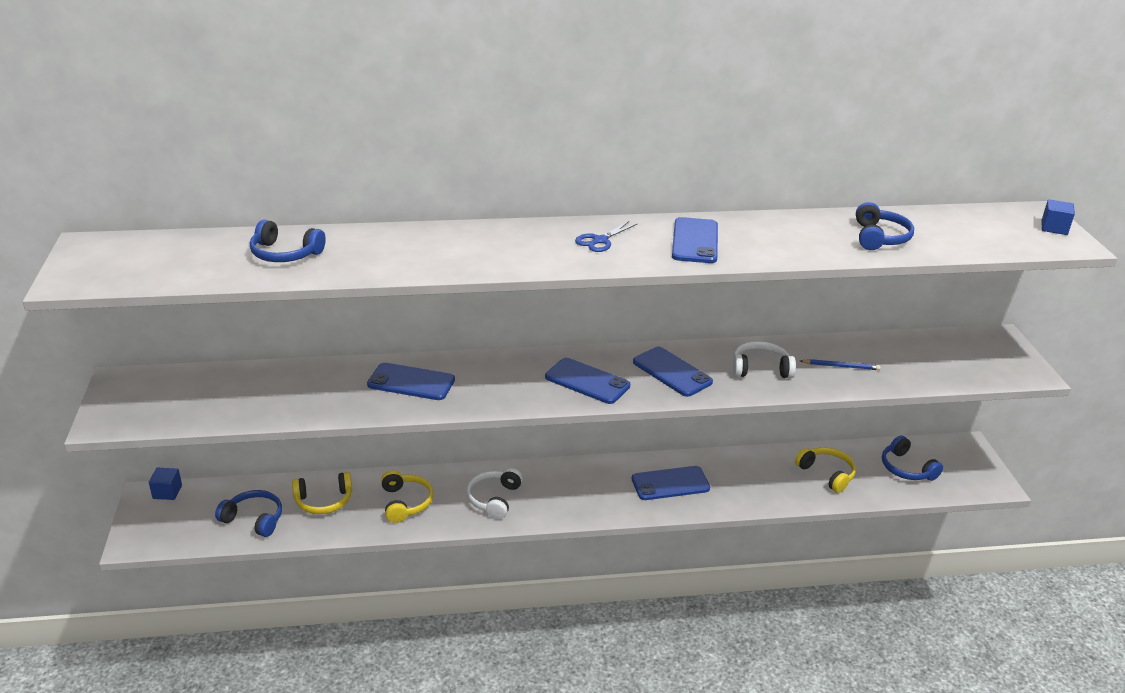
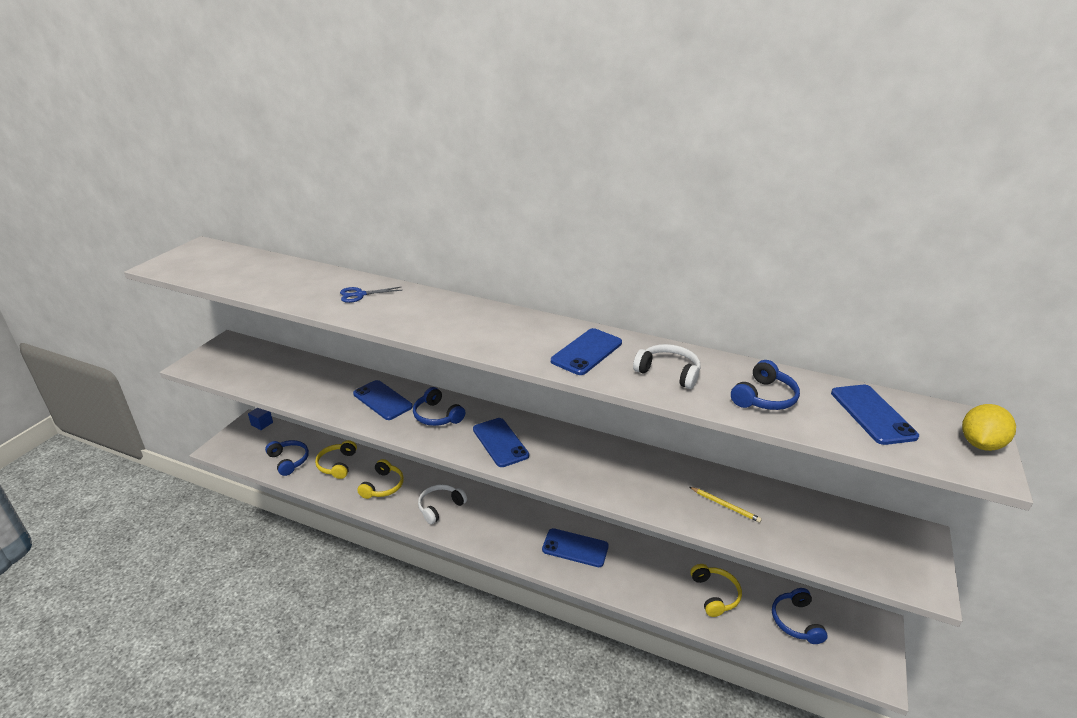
camera: 30 degrees right, 0 degrees up
blue headphones [250,220,326,262] -> blue headphones moved to [413,387,465,426]
yellow headphones [292,472,352,514] -> yellow headphones turned 75 degrees clockwise [315,440,357,479]
blue scissors [575,221,638,252] -> blue scissors moved to [340,287,402,303]
blue phone [633,347,713,397] -> blue phone moved to [831,385,919,445]
white headphones [733,341,796,378] -> white headphones moved to [633,344,701,389]
blue pencil [800,359,881,370] -> yellow pencil [690,487,762,523]
blue cube [1041,199,1075,235] -> yellow lemon [962,404,1016,451]

